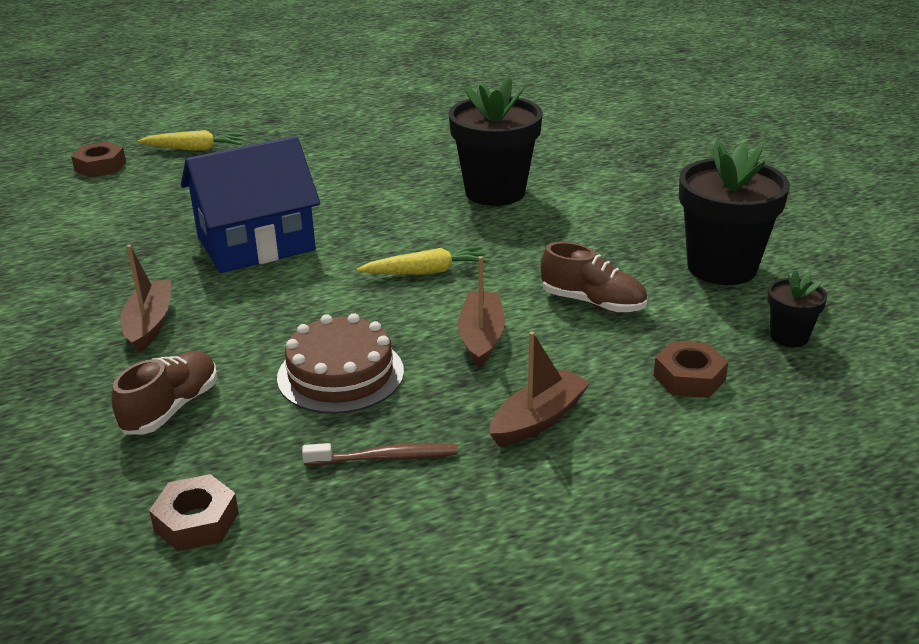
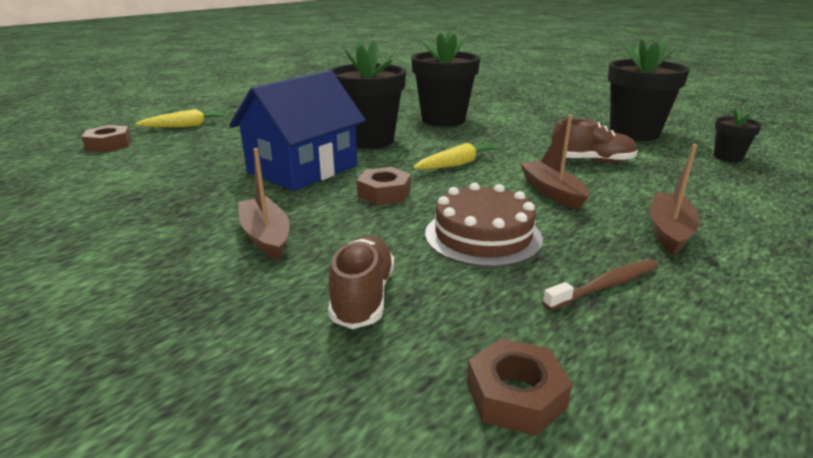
camera: 25 degrees left, 5 degrees down
brown nut [654,341,728,398] -> brown nut moved to [357,167,411,205]
none -> black flower pot [330,40,406,149]

